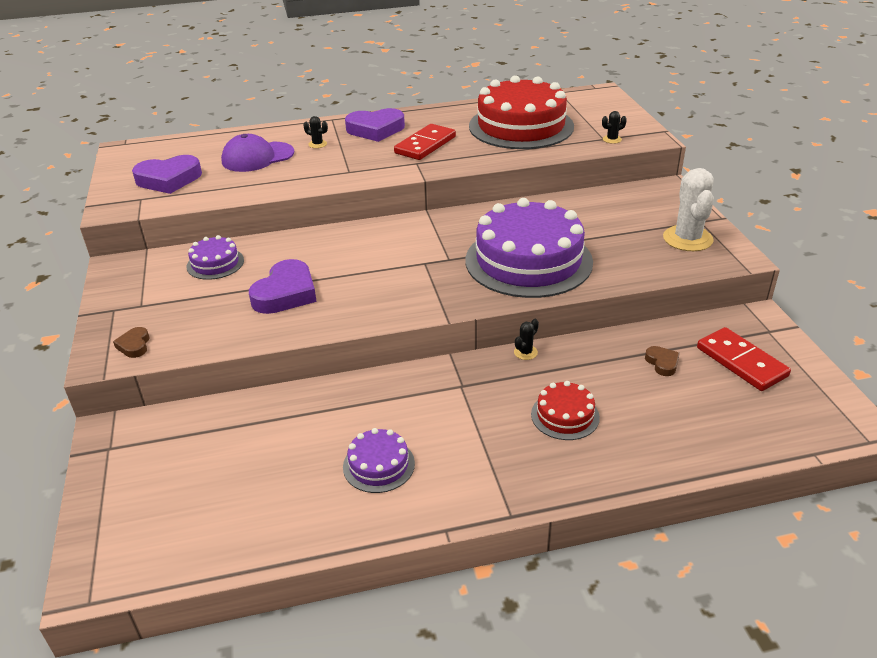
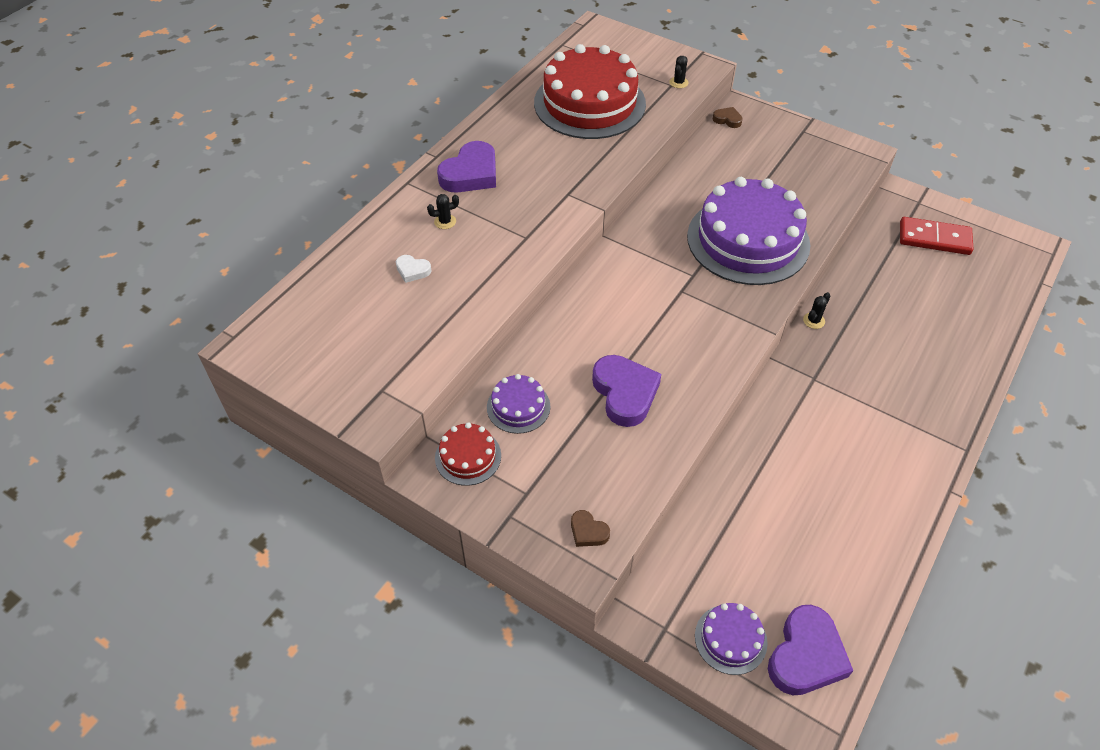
camera: 45 degrees left, 15 degrees up
purple heart [132,155,202,194] -> purple heart moved to [768,605,853,695]
purple cap [221,134,294,172] -> white heart [396,255,432,283]
purple cake [343,428,415,493] -> purple cake moved to [695,603,768,675]
red domino [394,124,456,160] -> none
black cactus [514,319,539,360] -> black cactus turned 45 degrees clockwise [803,292,831,329]
red cake [531,381,600,440] -> red cake moved to [435,422,501,486]
brown heart [645,346,680,376] -> brown heart moved to [713,107,743,128]
white cactus [663,168,714,251] -> none

